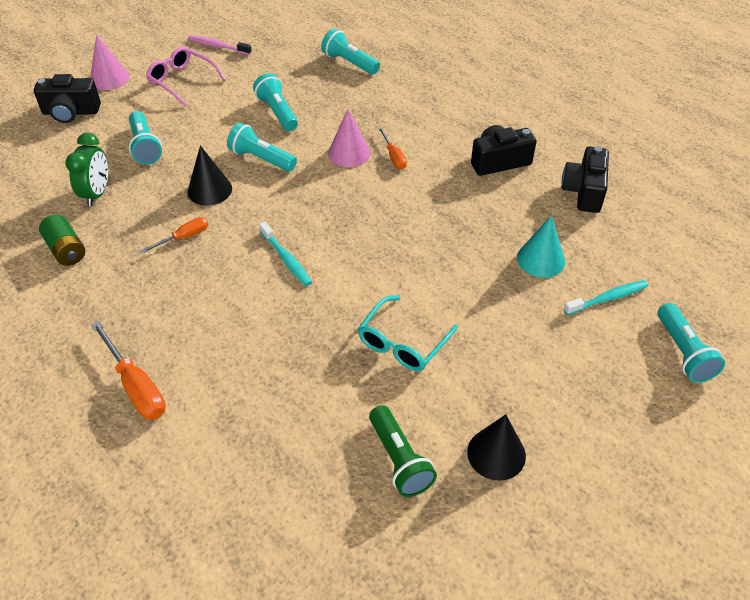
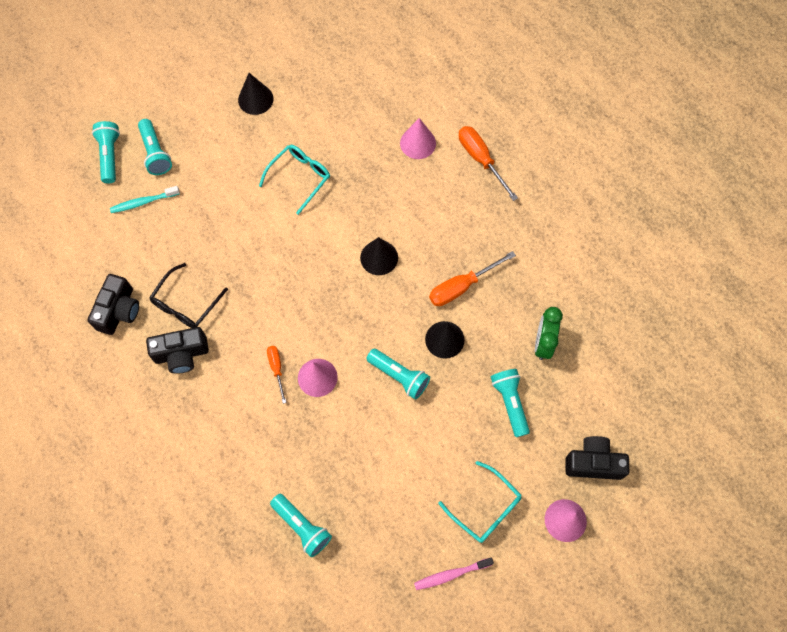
camera: 175 degrees left, 20 degrees up
green battery [39,215,85,266] -> none
orange screwdriver [141,217,208,253] -> orange screwdriver [429,251,516,306], size x1.68
pink glasses [146,47,226,106] -> turquoise glasses [438,461,522,543]
pink toothbrush [188,35,252,55] -> pink toothbrush turned 135 degrees clockwise [414,557,494,590]
turquoise flashlight [253,73,298,131] -> turquoise flashlight moved to [138,119,172,175]
turquoise toothbrush [259,222,312,286] -> black cone [360,237,398,275]
green flashlight [369,405,437,497] -> none
turquoise cone [517,215,565,278] -> none
none -> black glasses [149,263,228,328]
none -> pink cone [400,118,436,159]

